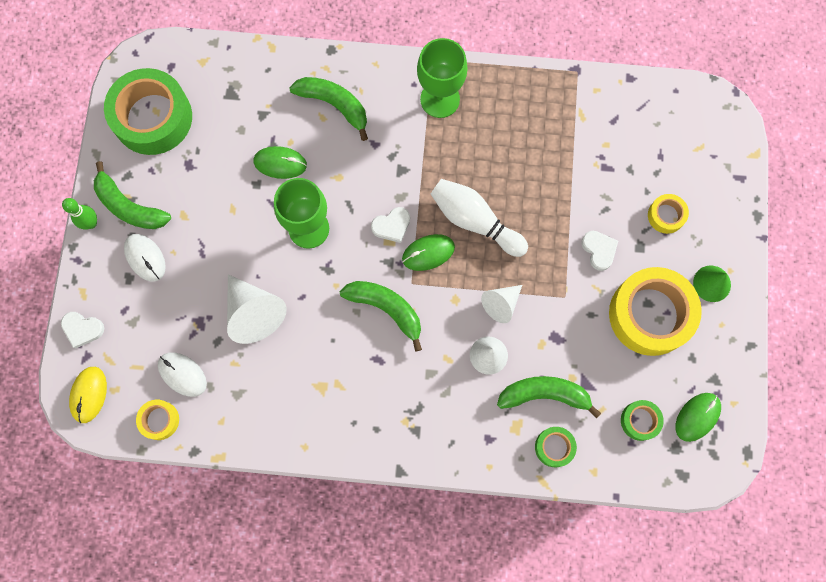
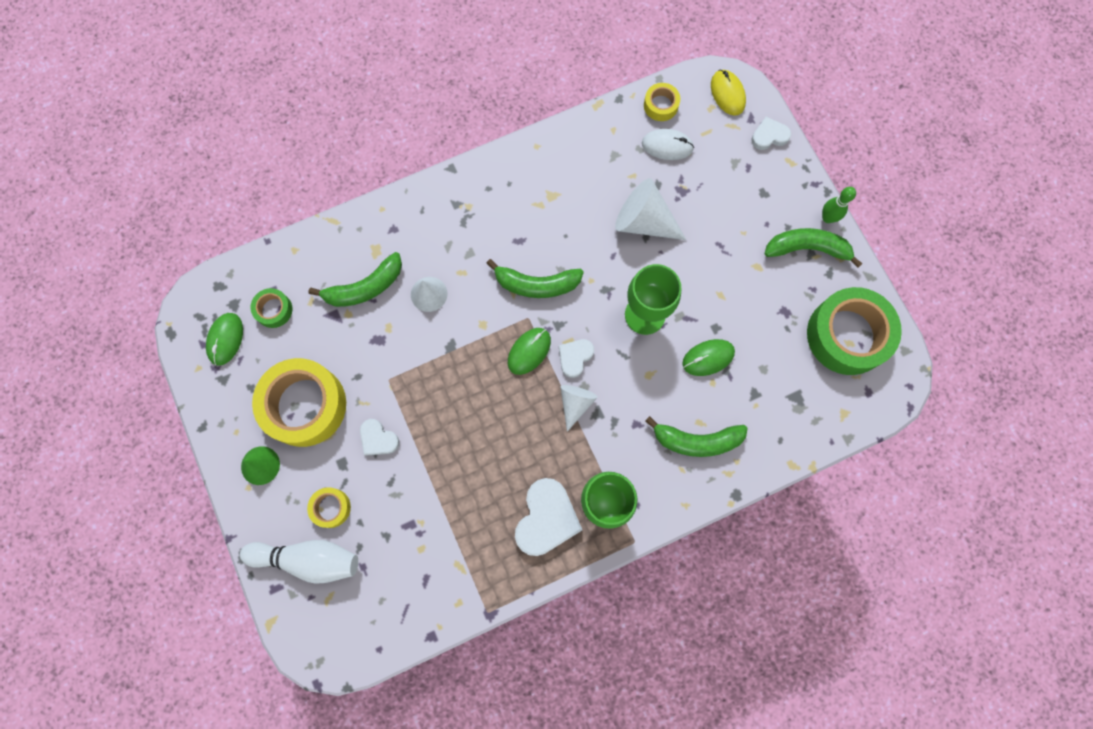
camera: 150 degrees right, 0 degrees up
white mouse [124,234,166,282] -> none
white bowling pin [431,179,528,257] -> white bowling pin moved to [240,540,358,584]
white cone [481,285,522,323] -> white cone moved to [560,385,597,432]
green tape [535,427,577,467] -> none
none -> white heart [515,478,582,556]

